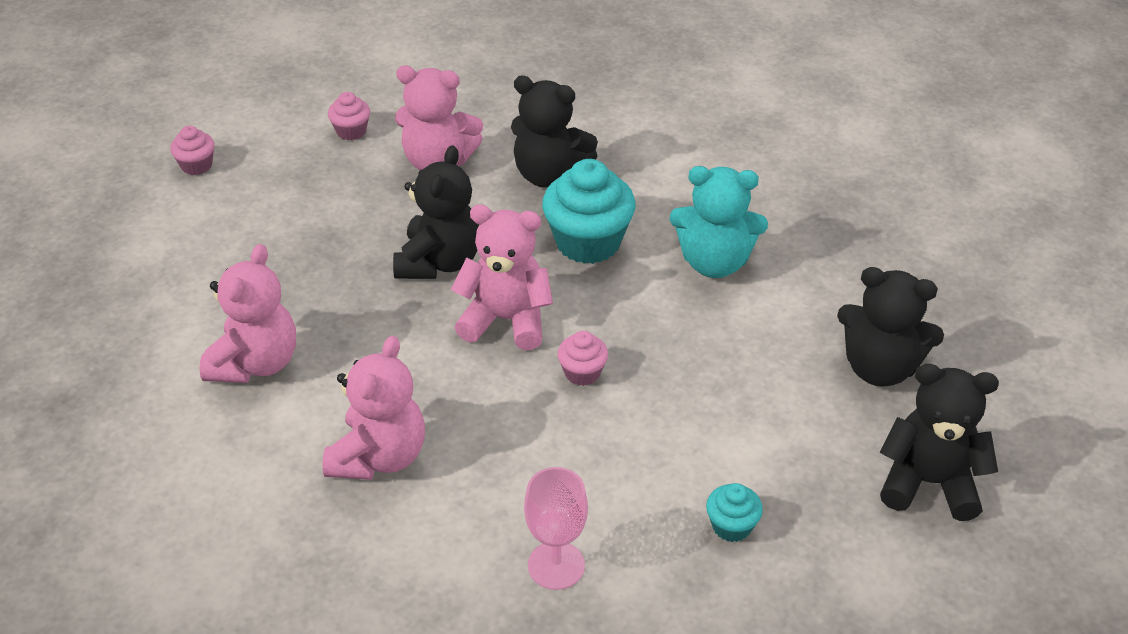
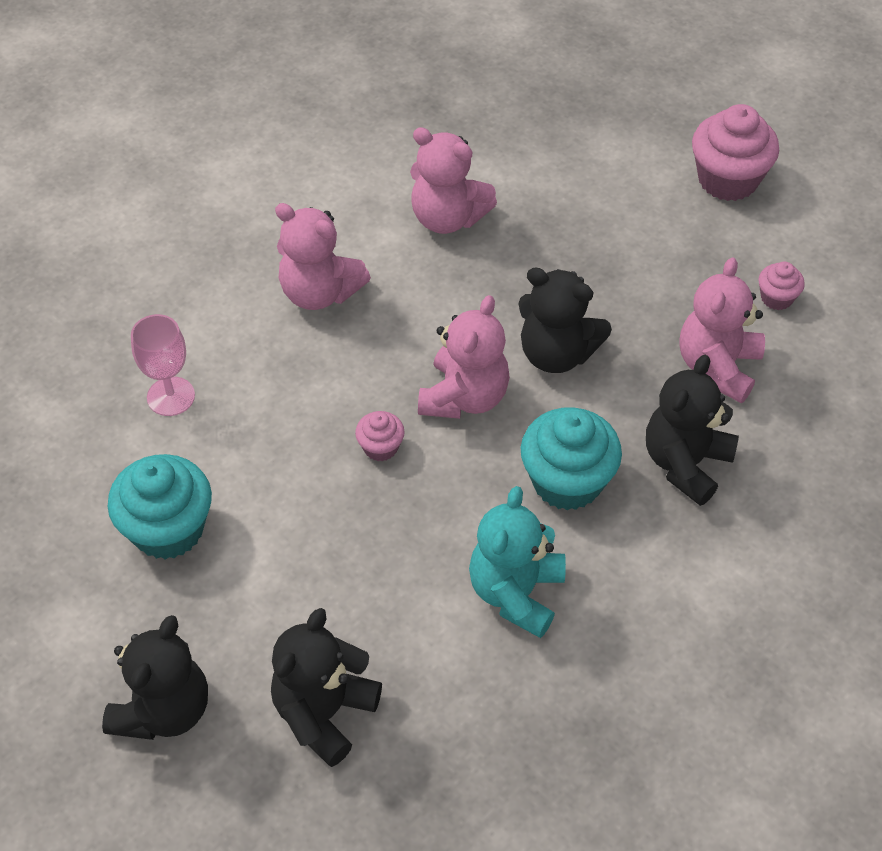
camera: 100 degrees right, 10 degrees up
pink cupcake [170,126,215,175] -> pink cupcake [692,104,779,201], size x1.99
turquoise cupcake [706,483,763,542] -> turquoise cupcake [108,454,212,560], size x1.99

